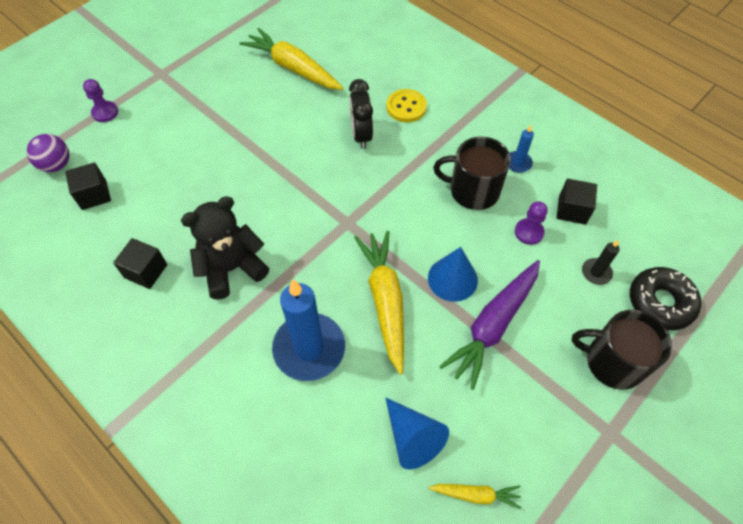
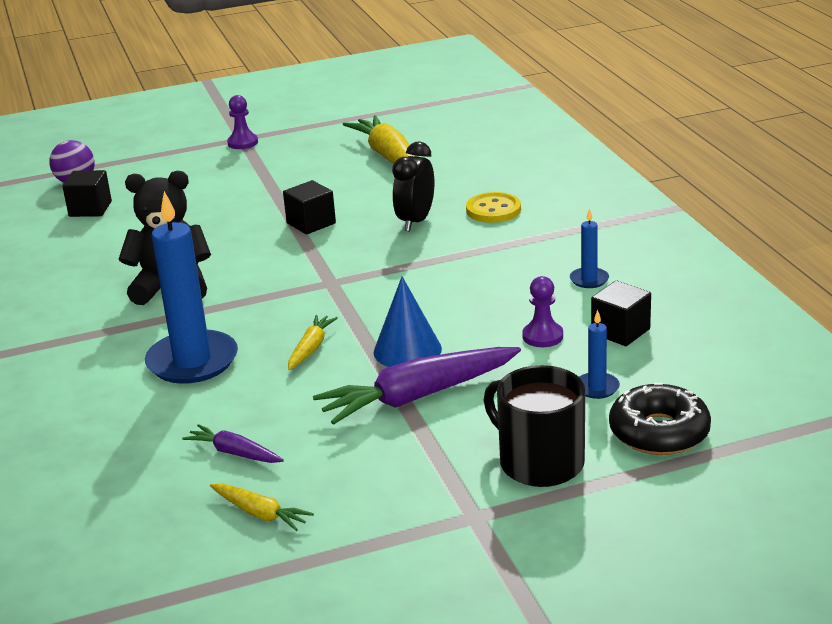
camera: 30 degrees right, 30 degrees down
purple pawn [83,79,118,122] -> purple pawn moved to [227,95,258,149]
black cube [113,238,167,289] -> black cube moved to [283,180,336,235]
yellow carrot [354,231,404,375] -> yellow carrot [288,315,338,370], size x0.50
blue cone [386,398,449,469] -> purple carrot [182,424,284,463]
black mug [433,136,511,210] -> none
black candle [582,240,620,285] -> blue candle [579,310,620,399]

